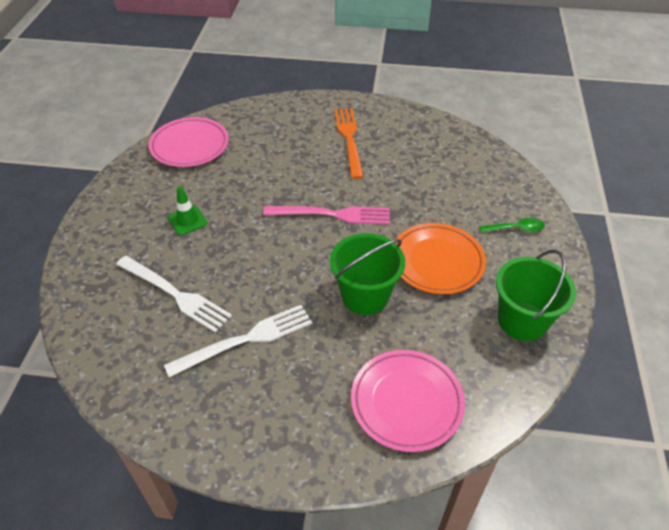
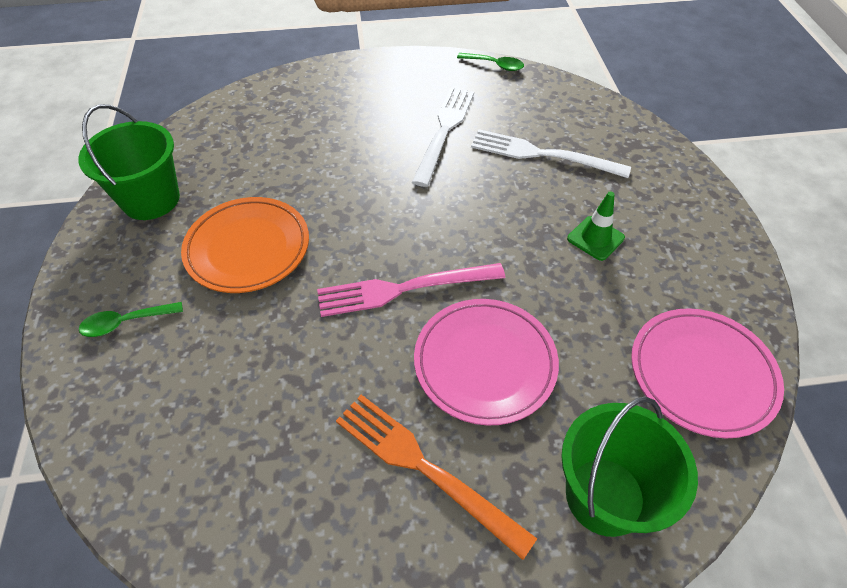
camera: 165 degrees right, 5 degrees up
white fork [164,305,312,378] -> white fork turned 150 degrees clockwise [412,88,474,187]
green bucket [330,233,405,315] -> green bucket moved to [561,396,698,537]
orange fork [334,108,364,179] -> orange fork turned 150 degrees clockwise [336,394,537,560]
pink plate [351,350,465,452] -> pink plate moved to [414,299,559,426]
none -> green spoon [457,53,524,71]

